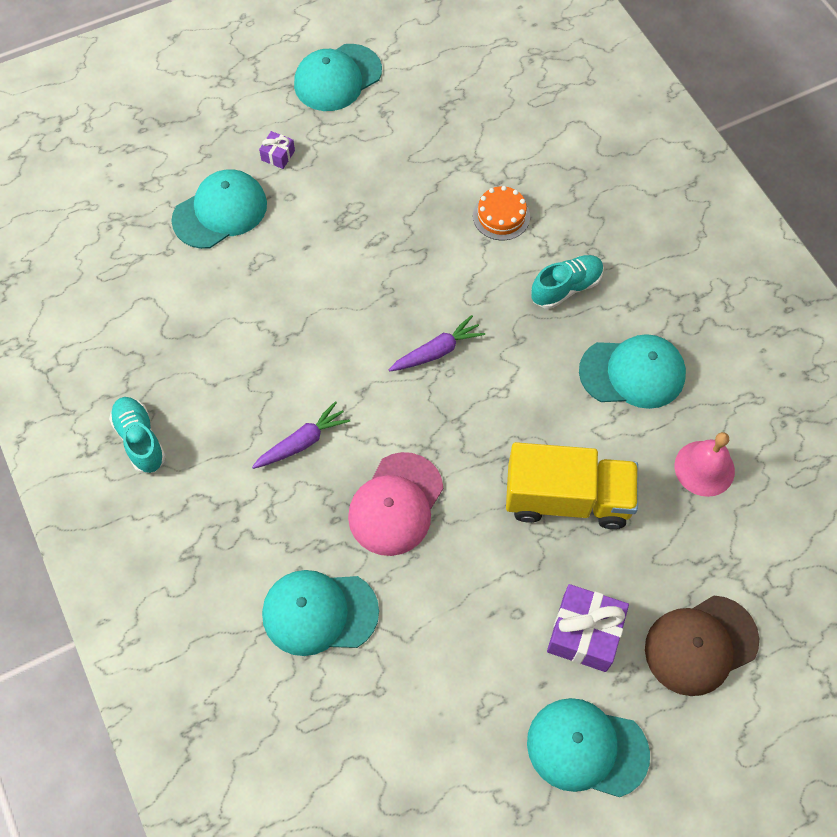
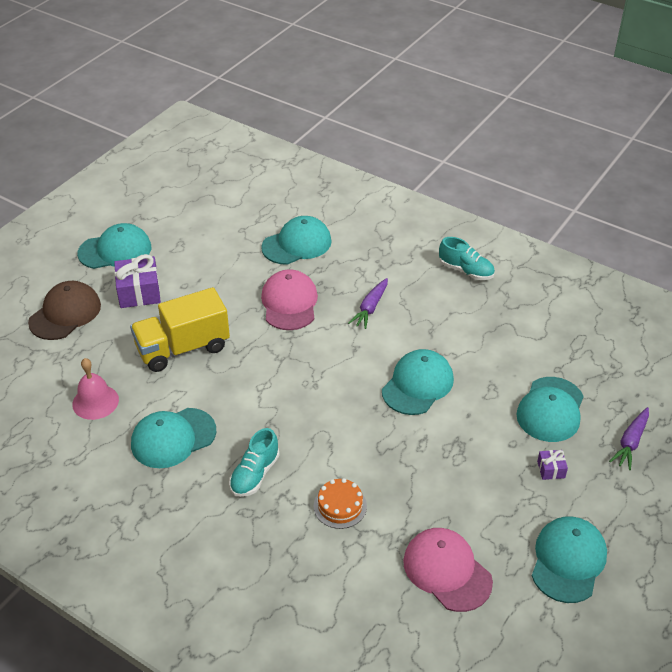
camera: 150 degrees right, 20 degrees down
purple carrot [389,315,485,371] -> purple carrot moved to [609,407,649,470]
none -> turquoise cap [382,349,454,415]
none -> pink cap [403,528,493,612]

